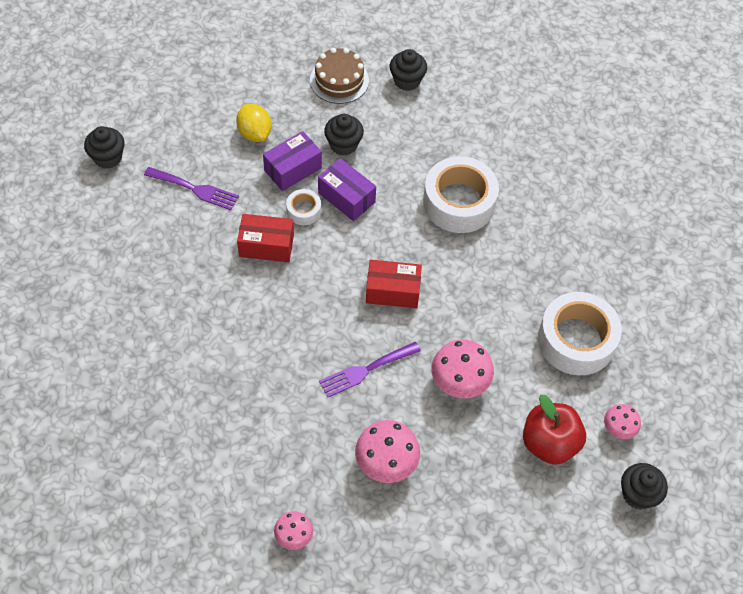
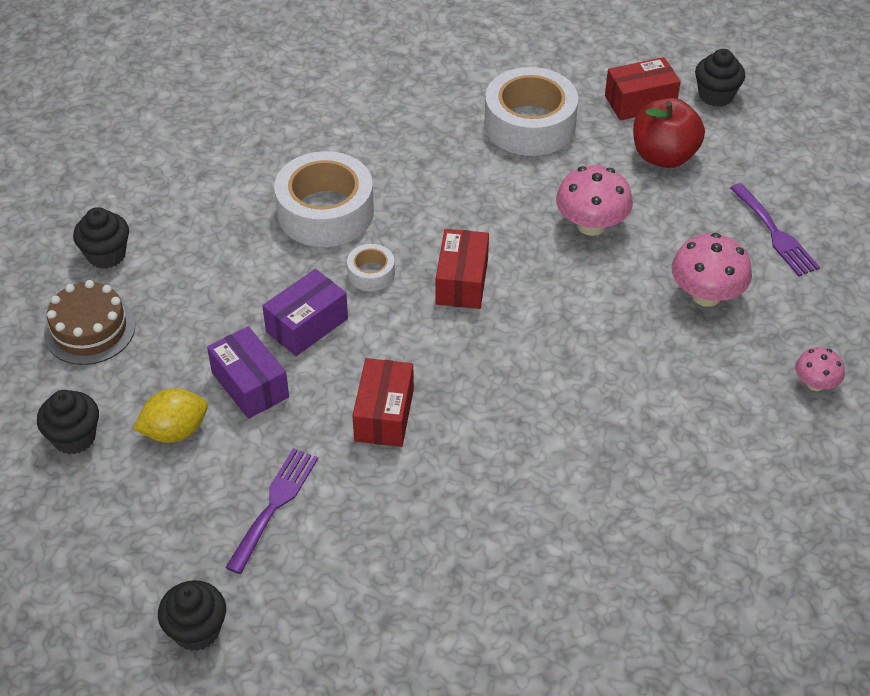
camera: 85 degrees left, 10 degrees down
white tape [286,189,321,225] -> white tape moved to [347,244,395,291]
purple fork [319,342,421,397] -> purple fork moved to [730,183,820,276]
black cupcake [324,114,364,156] -> black cupcake moved to [37,390,99,454]
pink mushroom [604,404,641,439] -> red box [605,57,681,121]

